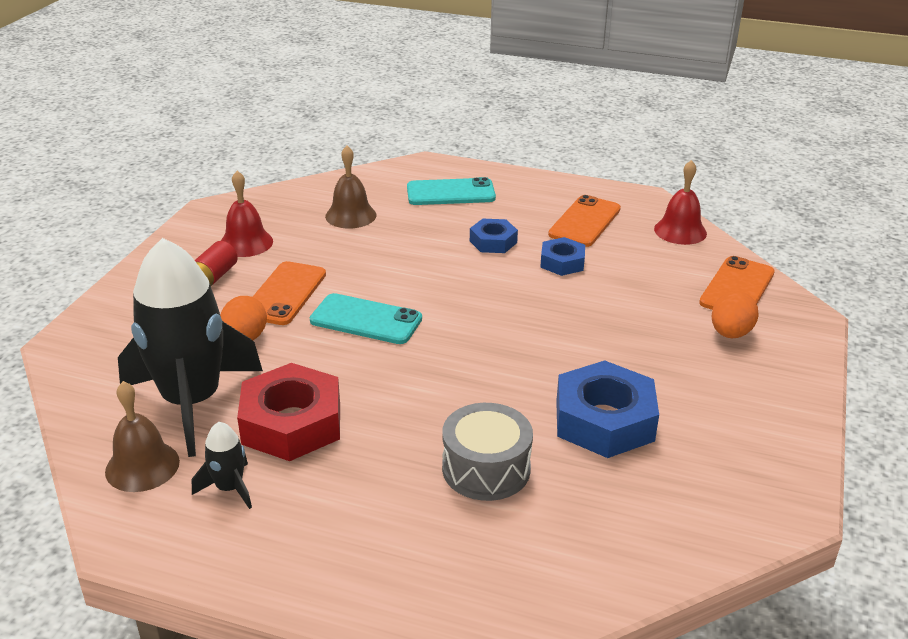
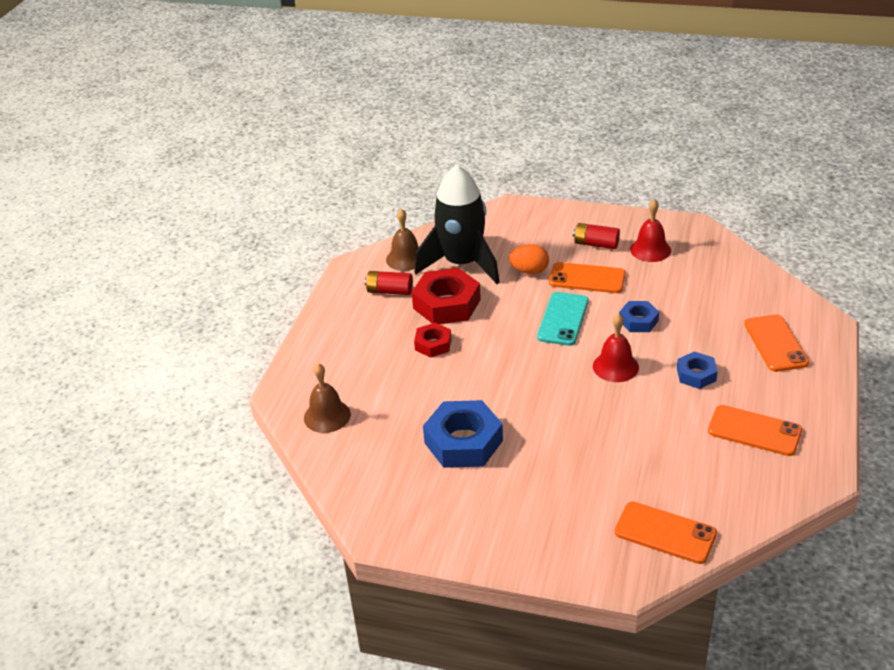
camera: 90 degrees right, 5 degrees up
black rocket [192,422,252,509] -> red battery [365,271,413,295]
brown bell [325,146,377,228] -> brown bell moved to [304,363,351,433]
turquoise phone [407,177,496,205] -> orange phone [744,314,809,372]
grey drum [442,403,533,501] -> none
blue nut [540,237,585,276] -> blue nut moved to [619,301,659,332]
red bell [654,160,707,245] -> red bell moved to [593,313,639,382]
orange egg [712,291,759,339] -> none
none -> red nut [414,323,451,358]

